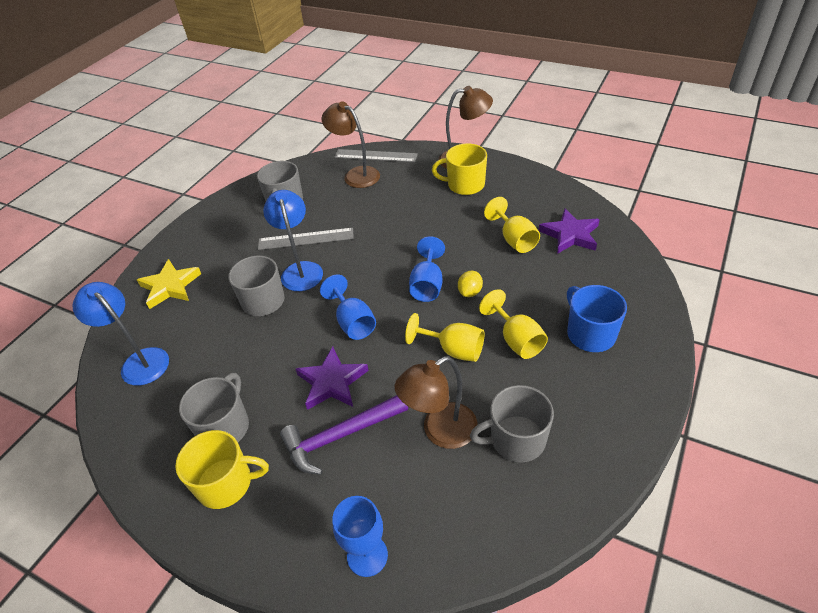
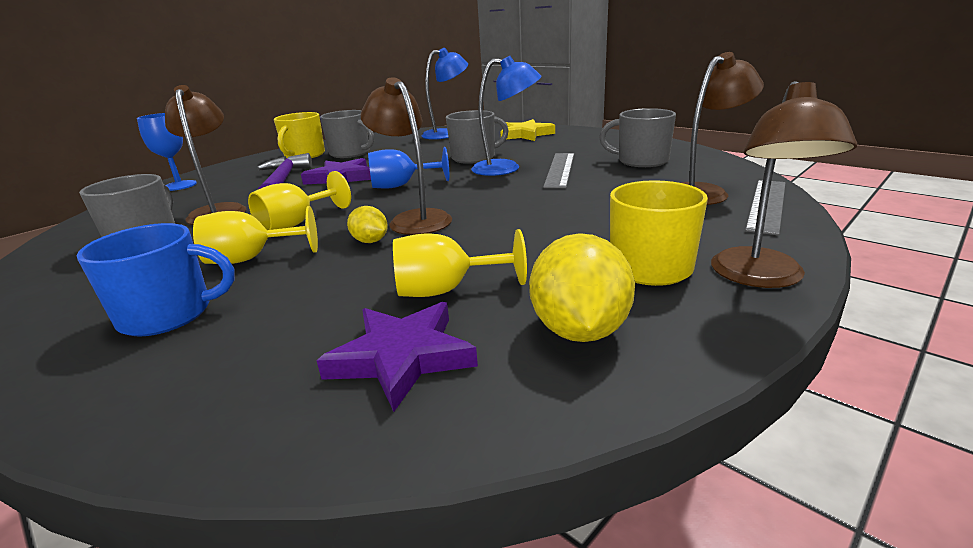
camera: 105 degrees right, 20 degrees down
blue goblet [409,236,445,302] -> brown lamp [360,77,452,235]
none -> yellow lemon [529,233,635,342]

